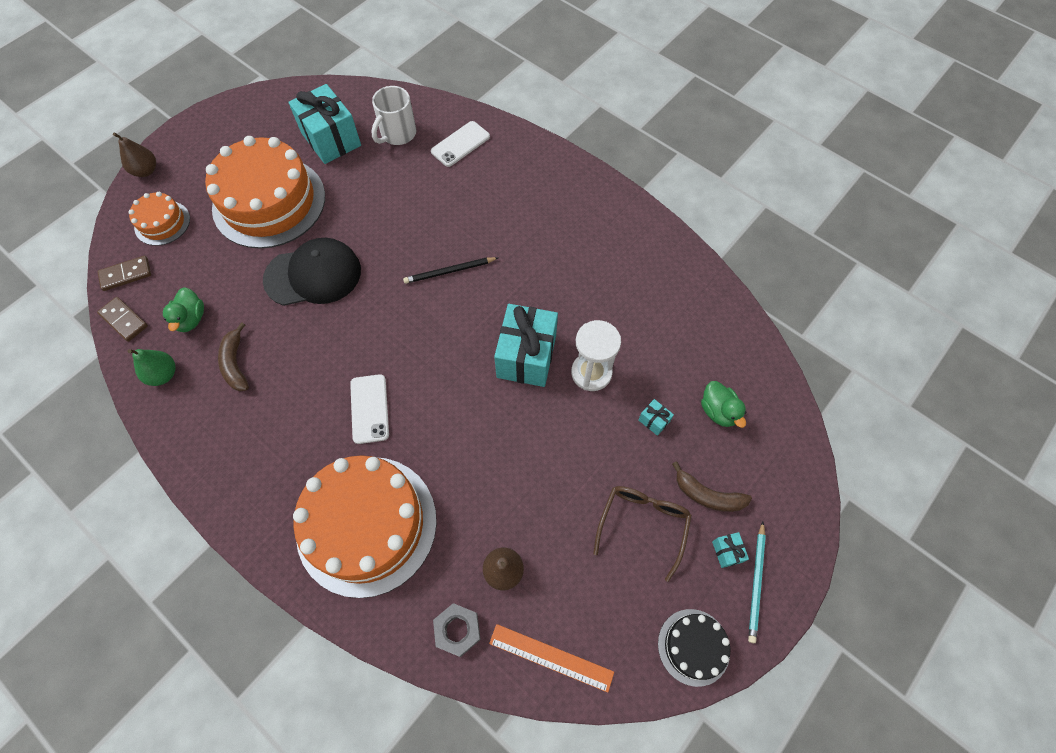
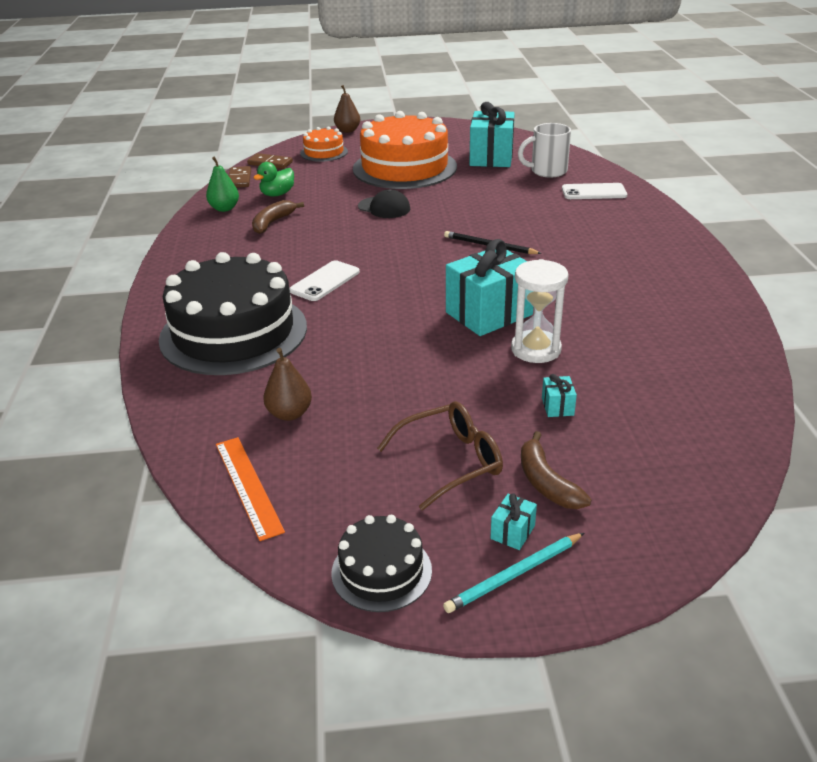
camera: 45 degrees right, 30 degrees down
black cap [263,238,361,306] -> black cap [358,189,410,218], size x0.59
orange cake [293,455,437,598] -> black cake [159,252,307,375]
grey nut [433,603,481,657] -> none
green duck [701,381,747,428] -> none

